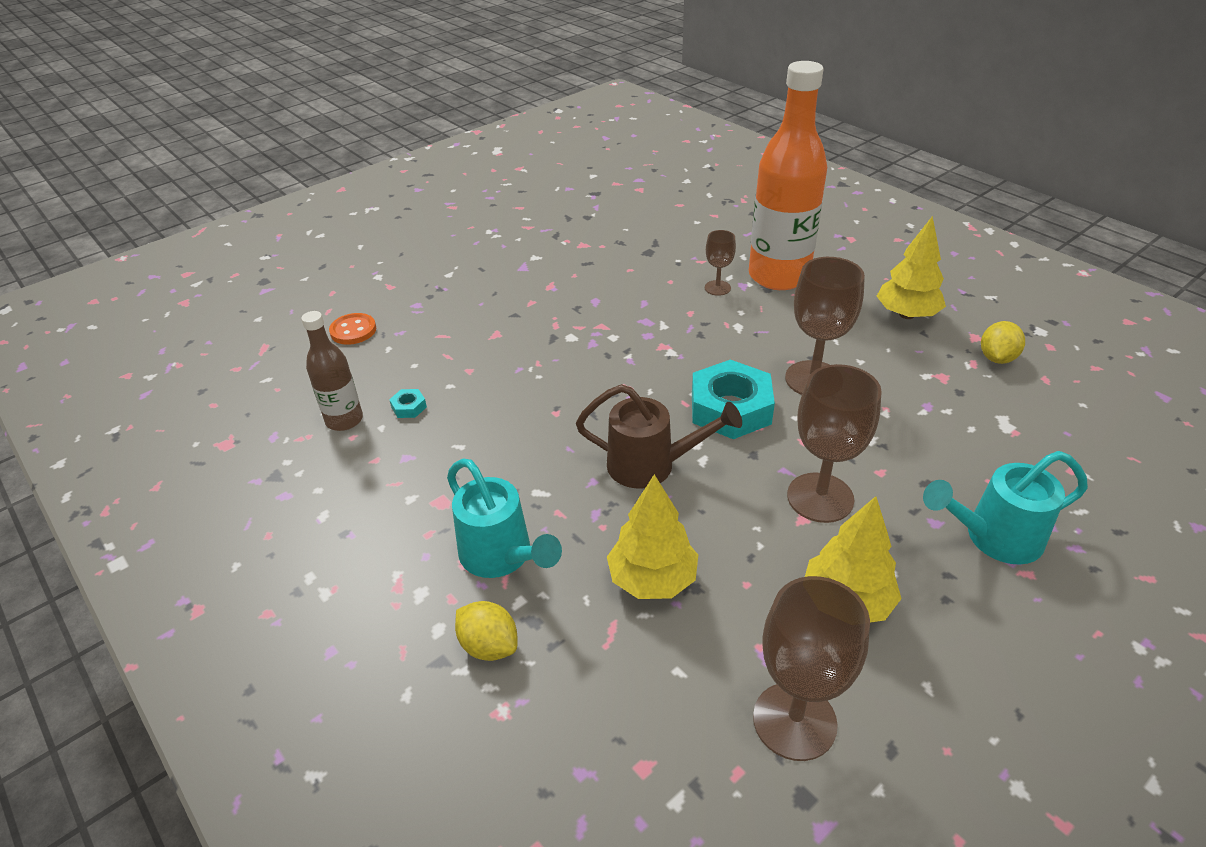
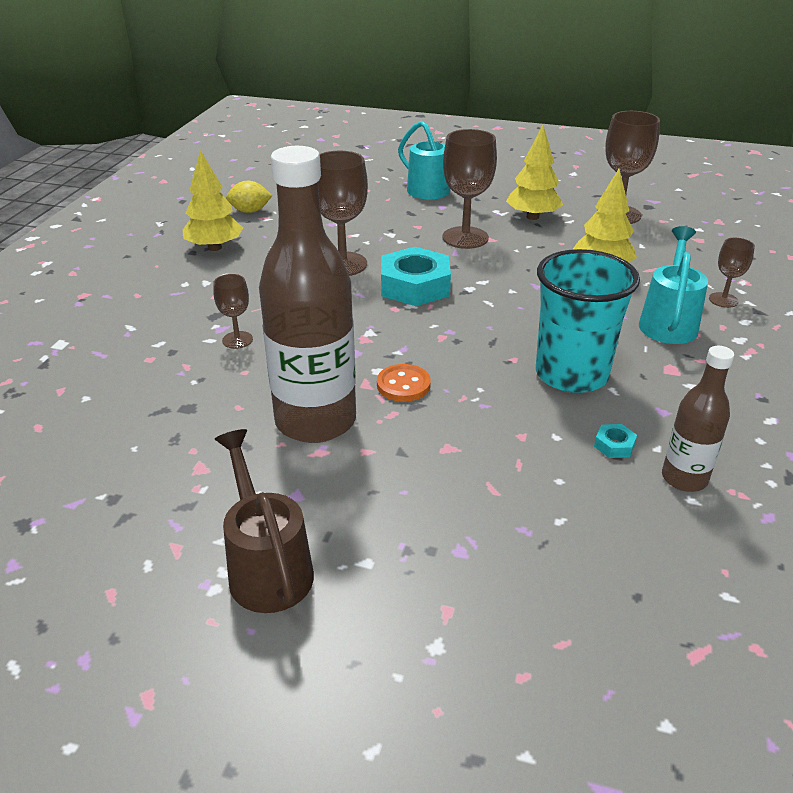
camera: 125 degrees left, 5 degrees down
orange button [329,313,376,345] -> orange button moved to [377,364,431,402]
yellow lemon [455,601,518,661] -> brown goblet [709,238,755,308]
brown watering can [576,384,742,489] -> brown watering can moved to [215,429,314,613]
orange bottle [749,61,827,290] -> none
none -> brown bottle [259,146,356,443]
none -> turquoise cup [536,249,640,393]

